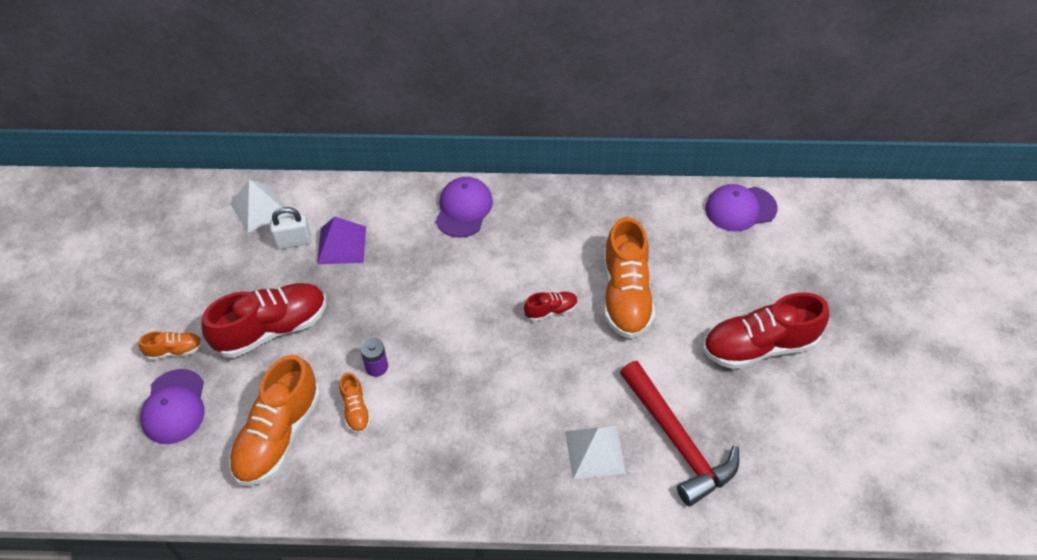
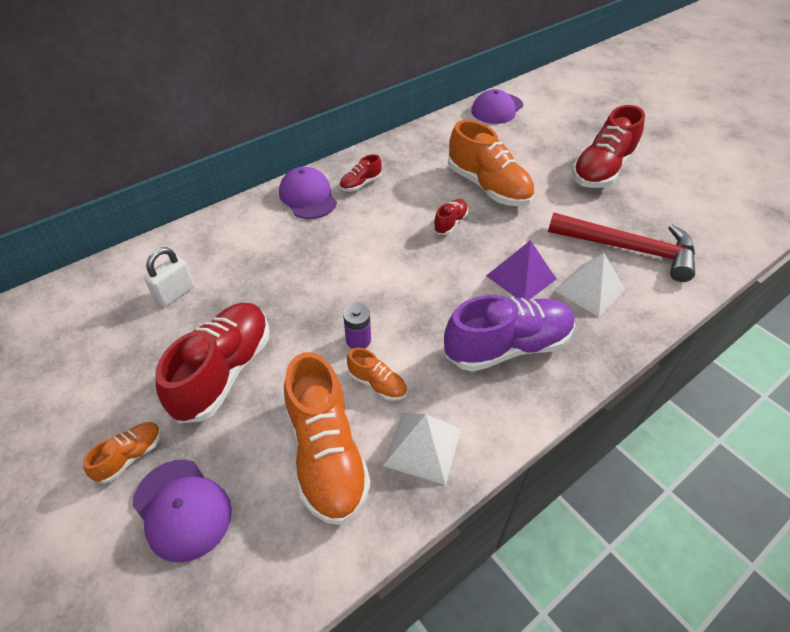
camera: 40 degrees left, 5 degrees down
white pyramid [230,179,289,232] -> white pyramid moved to [383,412,461,485]
purple pyramid [317,216,366,264] -> purple pyramid moved to [486,240,556,300]
none -> red shoe [339,154,382,192]
none -> purple shoe [444,295,575,372]

